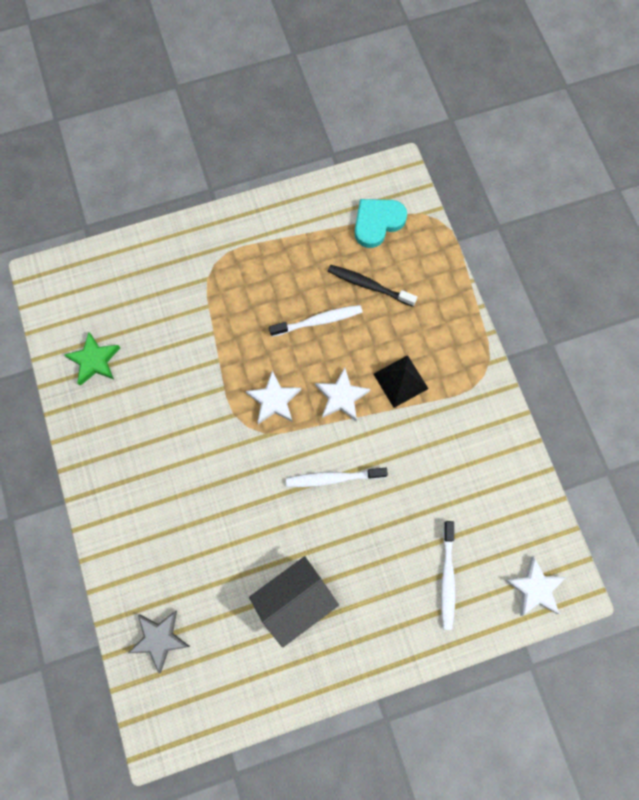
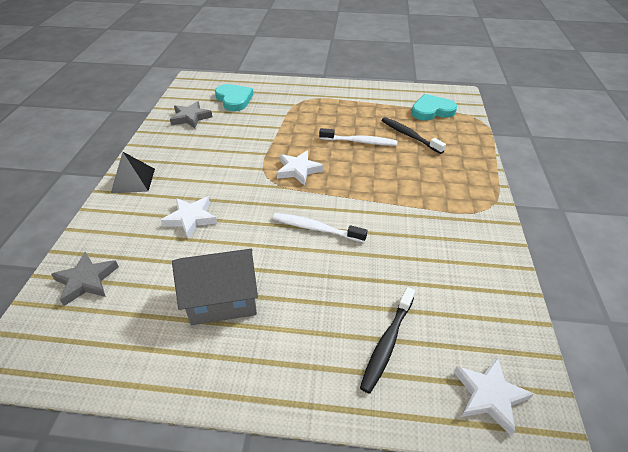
camera: 25 degrees right, 30 degrees down
green star [64,332,120,386] -> grey star [170,101,212,128]
white star [315,368,370,421] -> white star moved to [161,197,217,238]
black pyramid [373,355,429,408] -> black pyramid moved to [111,152,155,193]
white toothbrush [441,521,455,630] -> black toothbrush [360,287,415,394]
none -> turquoise heart [215,84,253,111]

